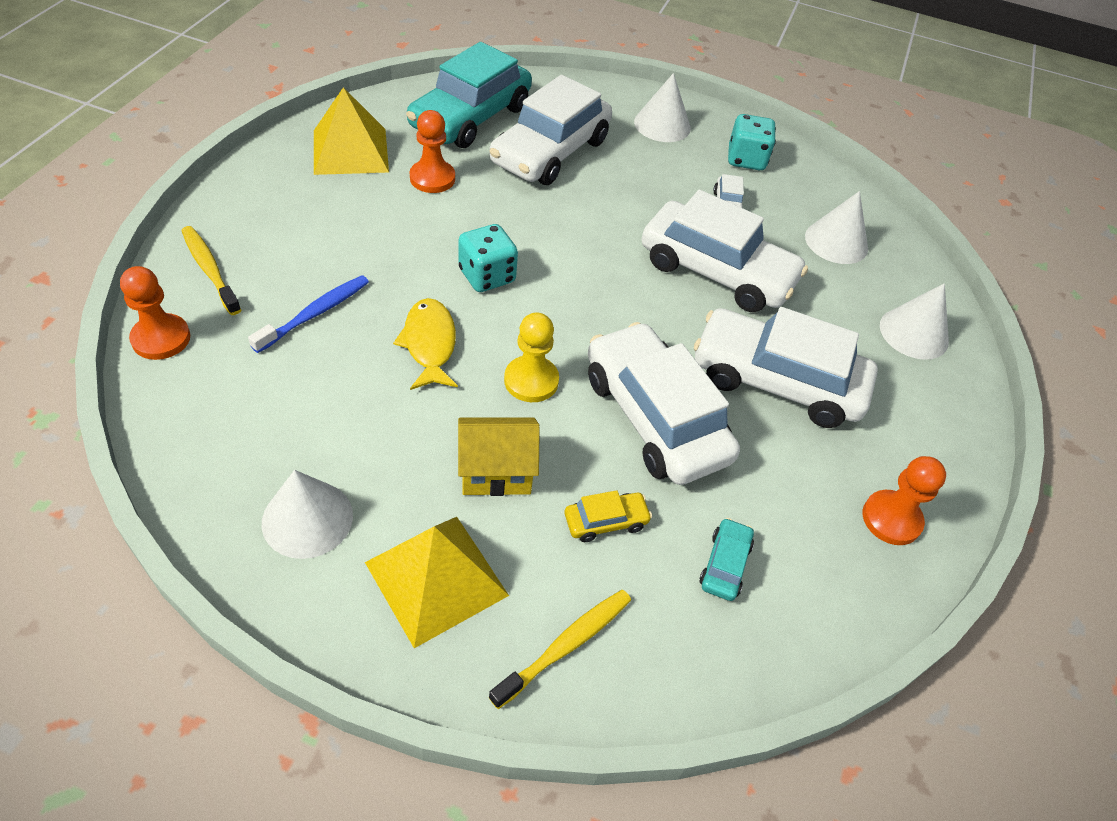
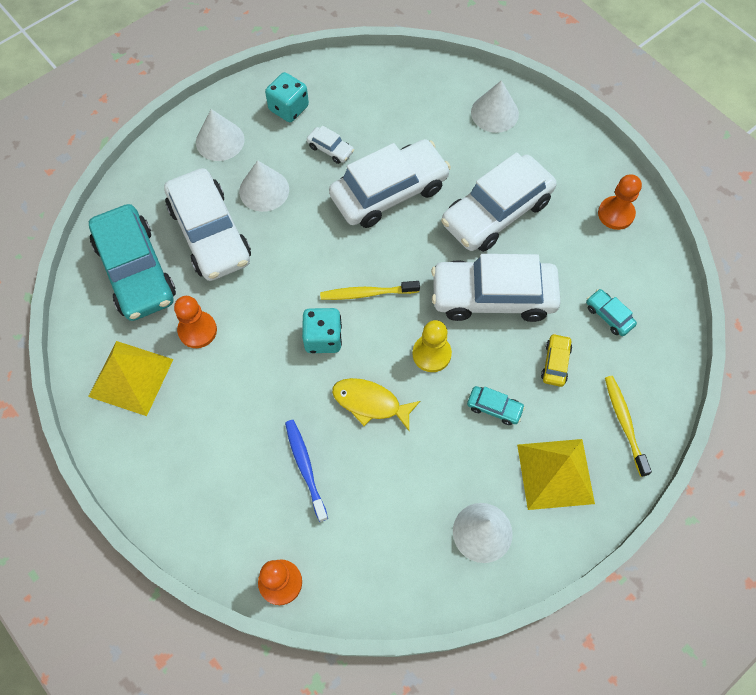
camera: 55 degrees left, 15 degrees up
yellow toothbrush [181,226,241,315] -> yellow toothbrush moved to [320,281,420,300]
yellow house [458,418,540,496] -> turquoise car [467,386,525,425]
white cone [805,191,868,264] -> white cone moved to [239,160,289,212]

